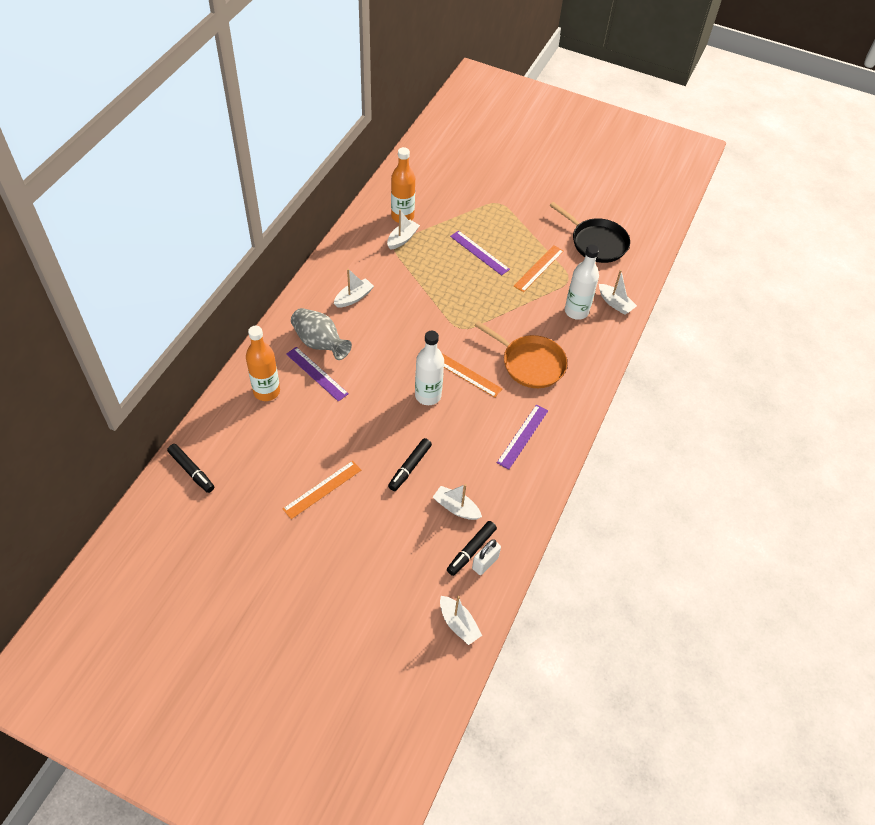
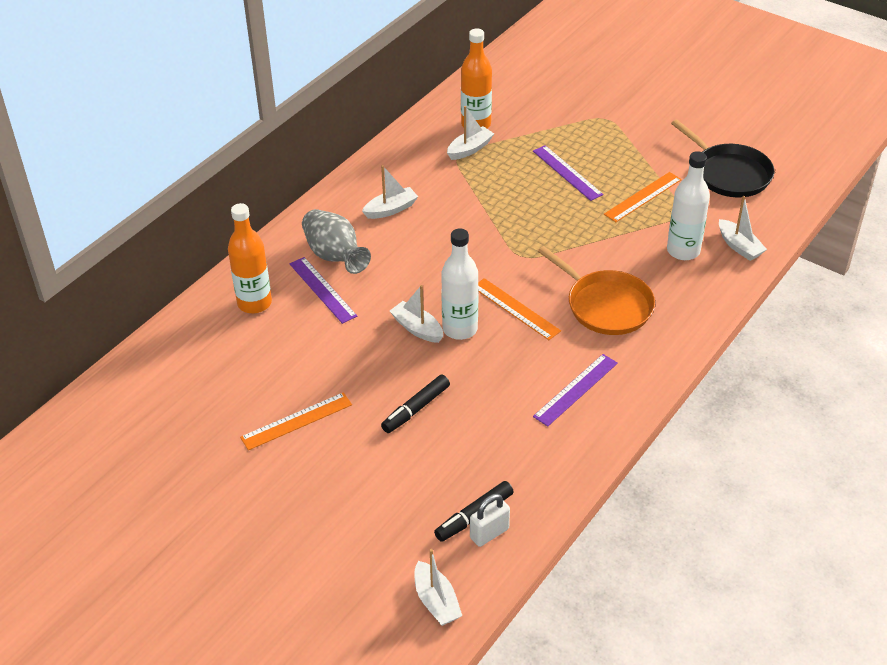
camera: 15 degrees right, 10 degrees down
black marker [167,444,214,493] -> none
white boat [433,484,482,520] -> white boat moved to [390,285,443,343]

